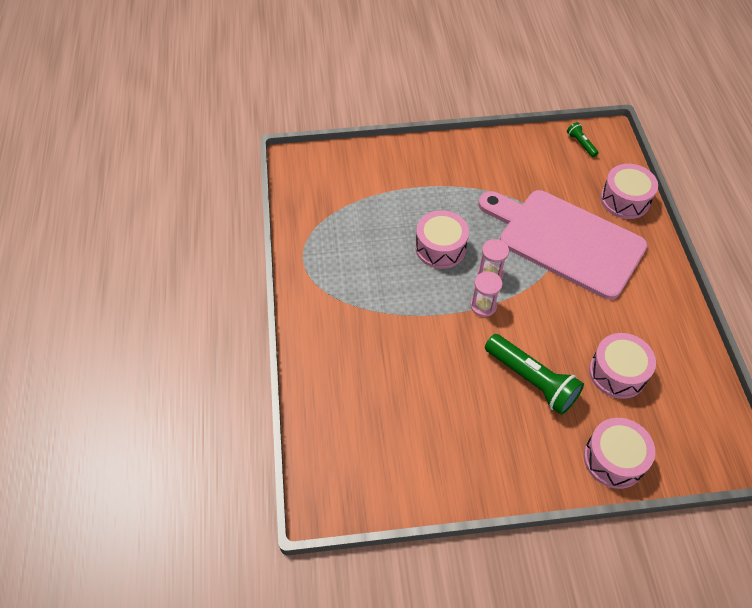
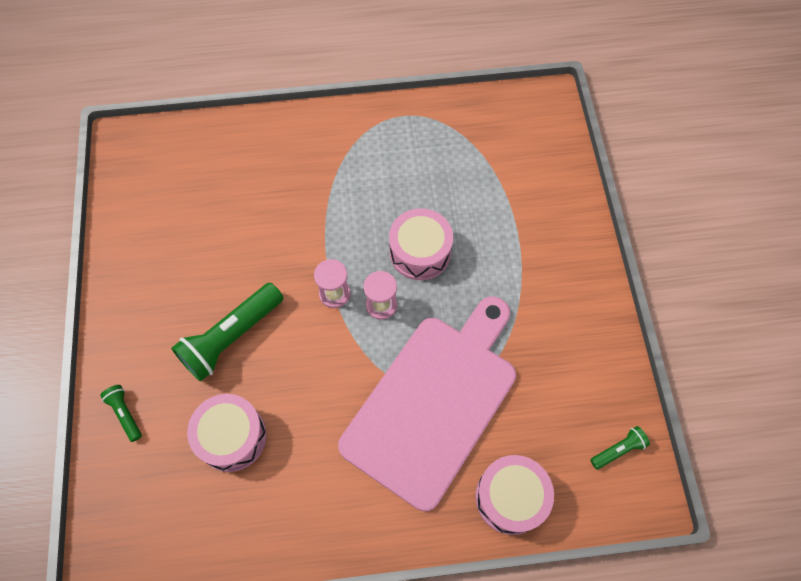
camera: 90 degrees right, 10 degrees up
pink drum [584,418,655,489] -> green flashlight [100,385,142,442]

